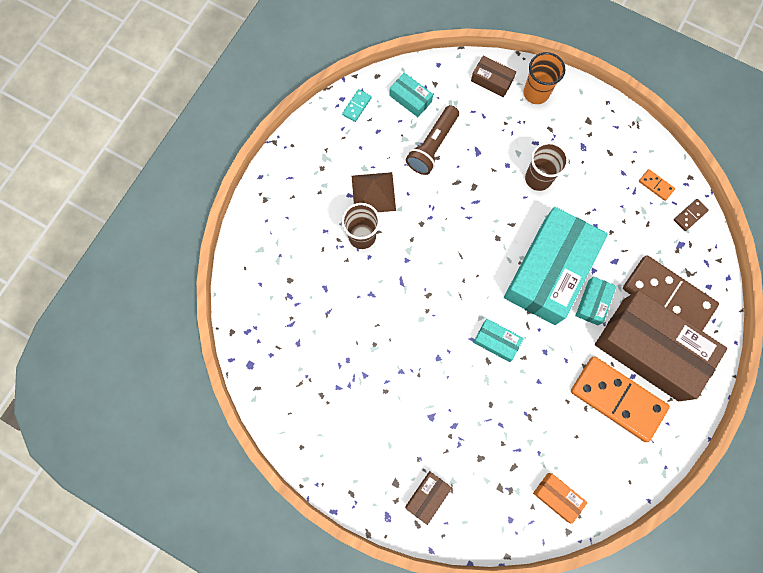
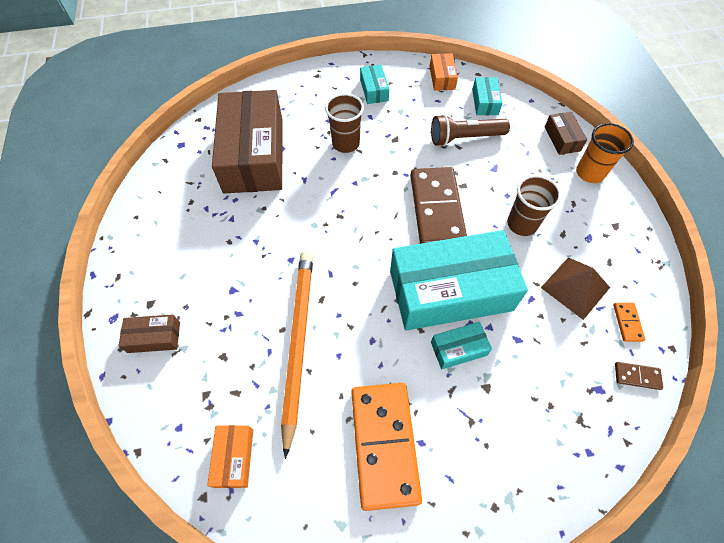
camera: 50 degrees right, 15 degrees down
turquoise domino [342,89,372,122] -> orange box [430,53,458,91]
brown pyramid [352,172,396,212] -> brown pyramid moved to [541,258,610,320]
turquoise box [473,319,524,362] -> turquoise box moved to [360,65,389,104]
brown box [595,290,727,401] -> brown box moved to [212,90,282,194]
brown domino [623,255,719,331] -> brown domino moved to [410,167,467,244]
none -> orange pencil [281,251,313,459]

